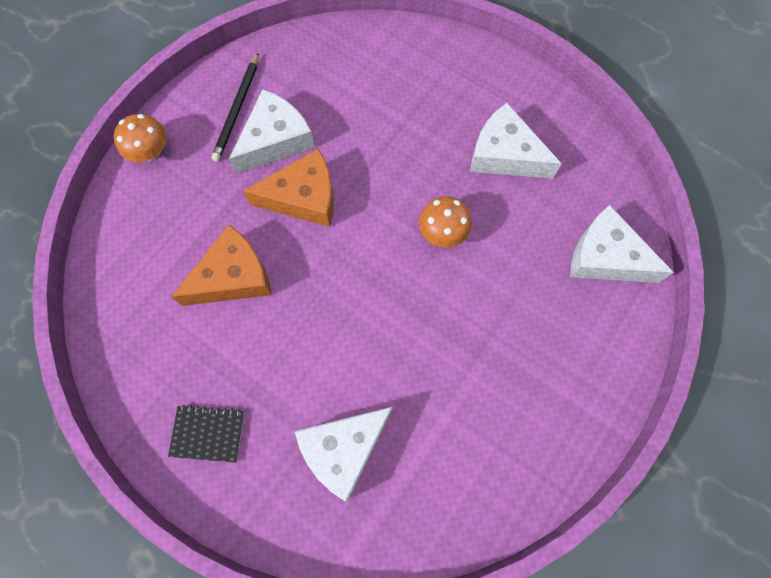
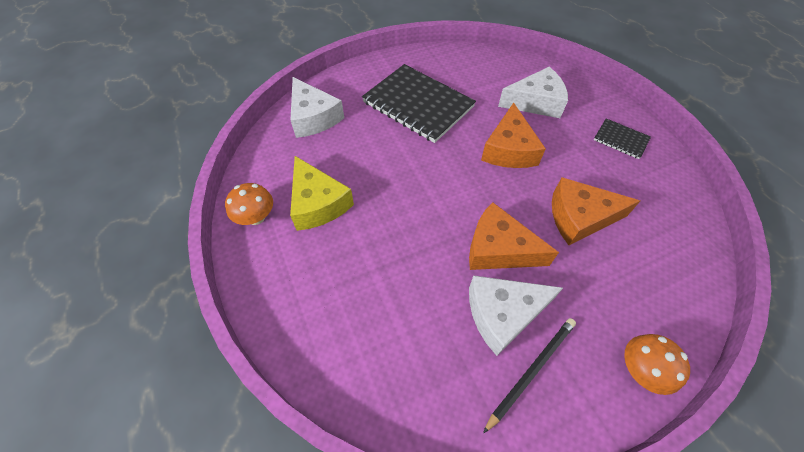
camera: 150 degrees left, 15 degrees down
orange mushroom [419,196,472,248] -> orange mushroom moved to [225,183,273,225]
white cheese [470,103,562,179] -> yellow cheese [290,156,354,231]
none -> black notebook [362,64,476,143]
none -> orange cheese [481,103,546,168]

